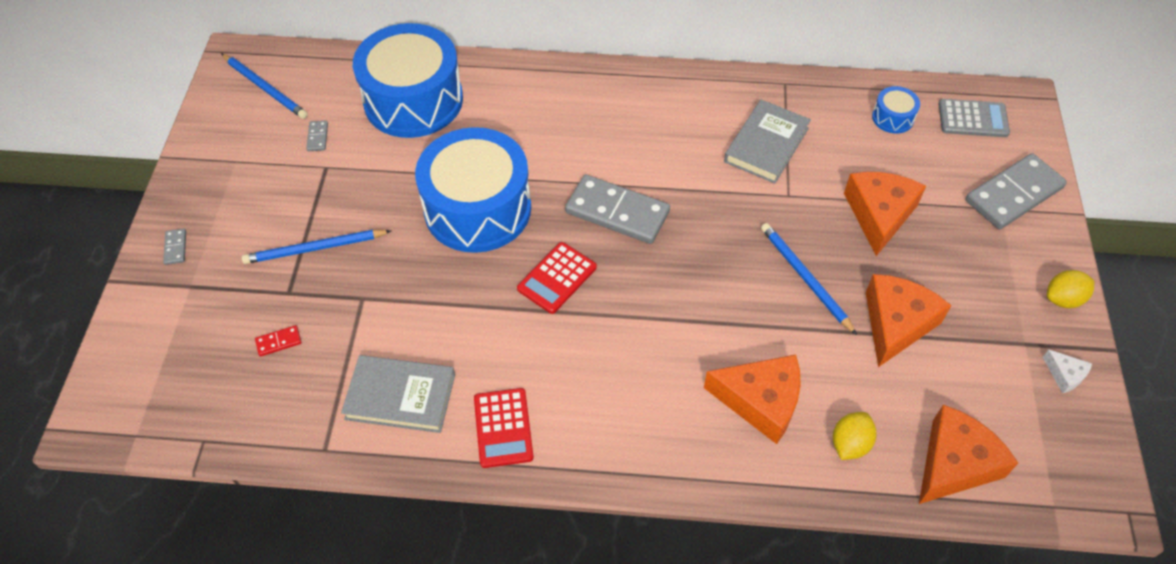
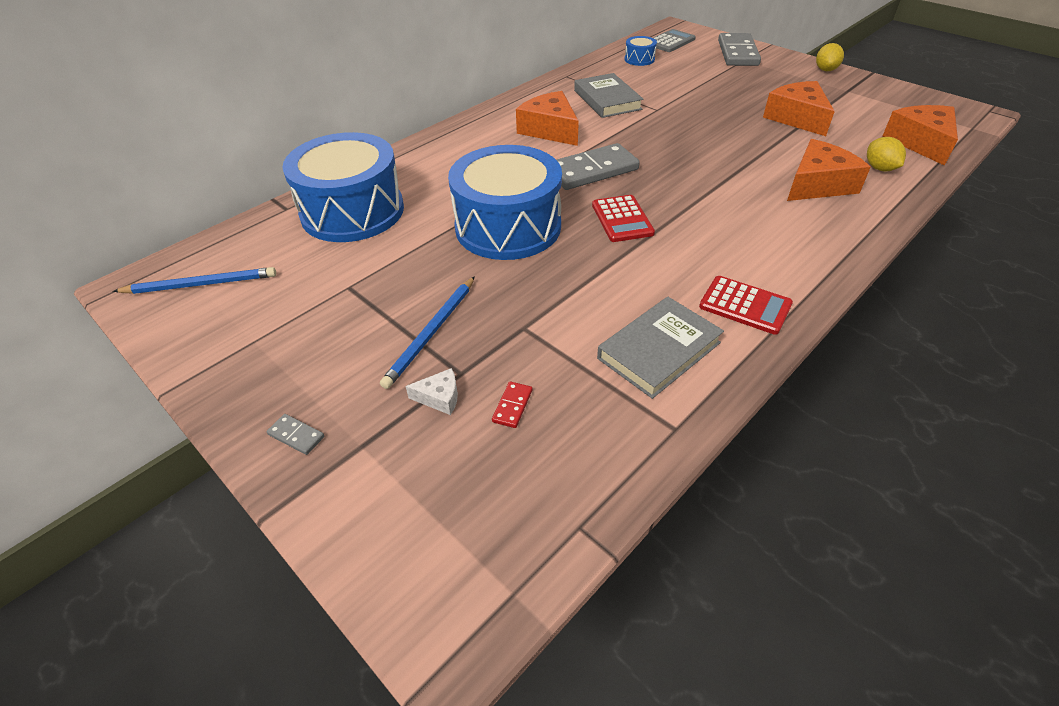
camera: 50 degrees left, 10 degrees down
grey domino [306,121,328,151] -> none
blue pencil [761,223,857,335] -> none
orange cheese [844,172,926,256] -> orange cheese moved to [516,91,579,146]
white cheese [1043,349,1092,394] -> white cheese moved to [406,368,458,415]

